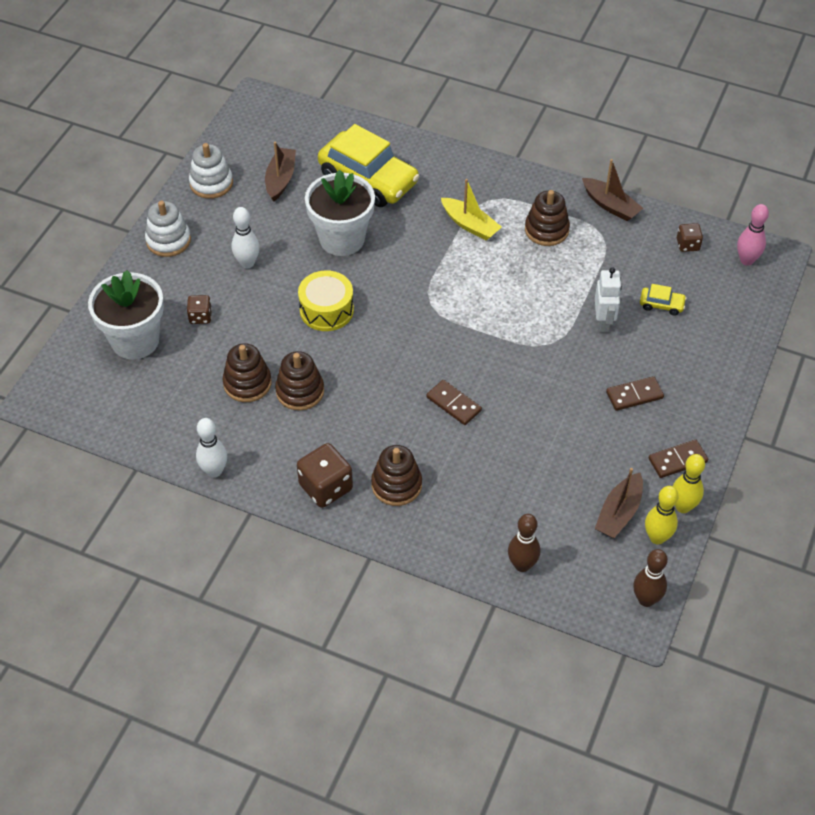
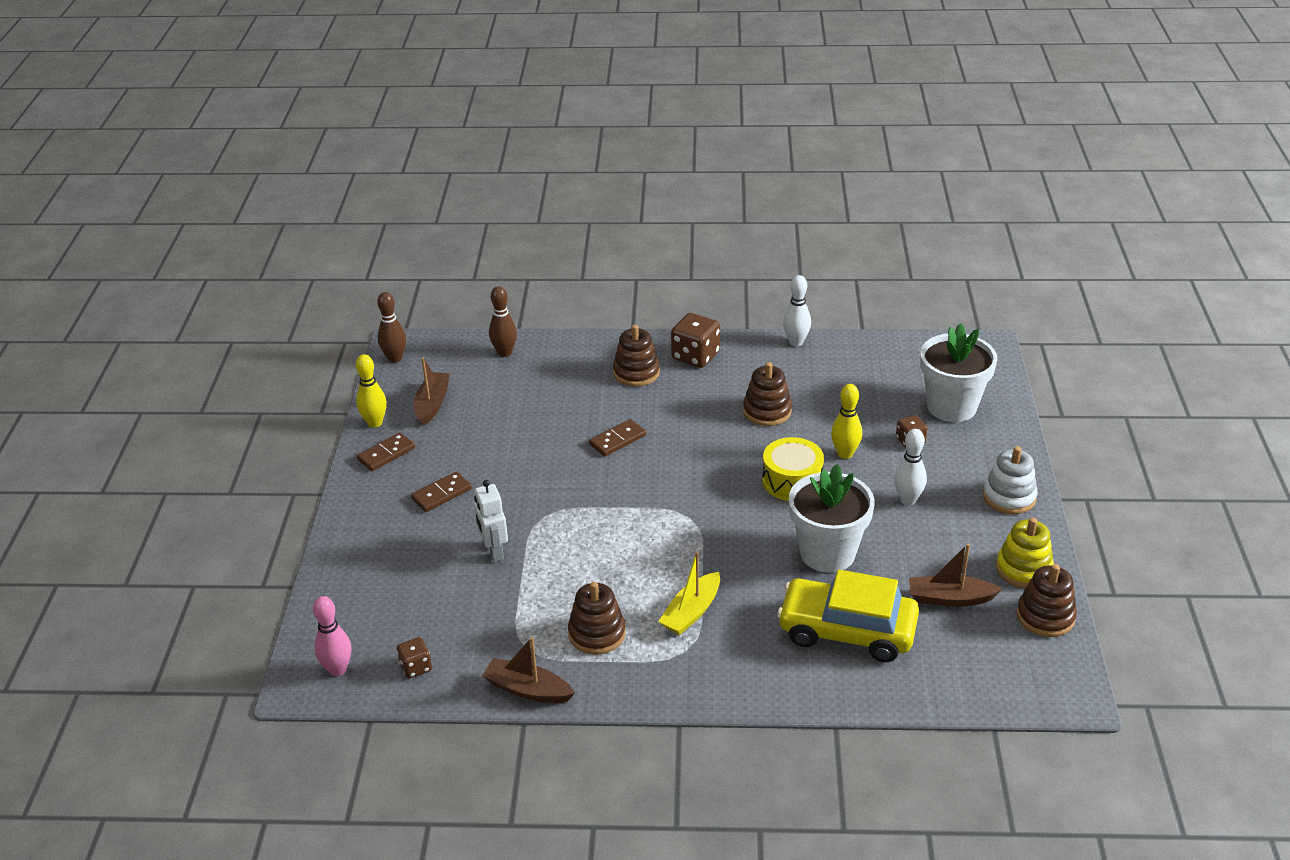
camera: 160 degrees right, 15 degrees down
white stacking toy [189,143,233,199] -> yellow stacking toy [996,518,1054,588]
brown stacking toy [223,343,272,402] -> brown stacking toy moved to [1017,564,1077,637]
brown boat [265,142,296,201] -> brown boat turned 105 degrees clockwise [909,544,1002,607]
brown domino [426,380,482,425] -> brown domino turned 60 degrees counterclockwise [589,419,646,456]
yellow boat [441,179,502,241] -> yellow boat turned 75 degrees counterclockwise [658,551,720,635]
yellow car [640,284,687,316] -> none
yellow bowling pin [645,486,679,545] -> yellow bowling pin moved to [831,384,862,459]

